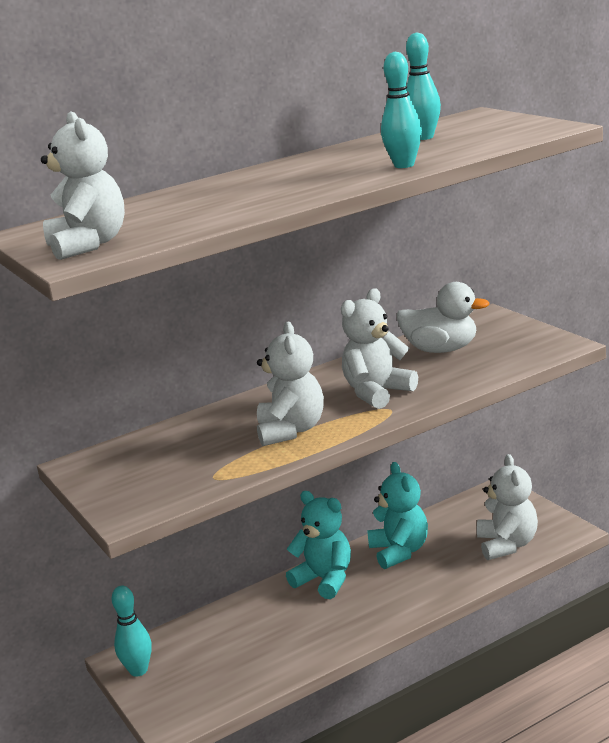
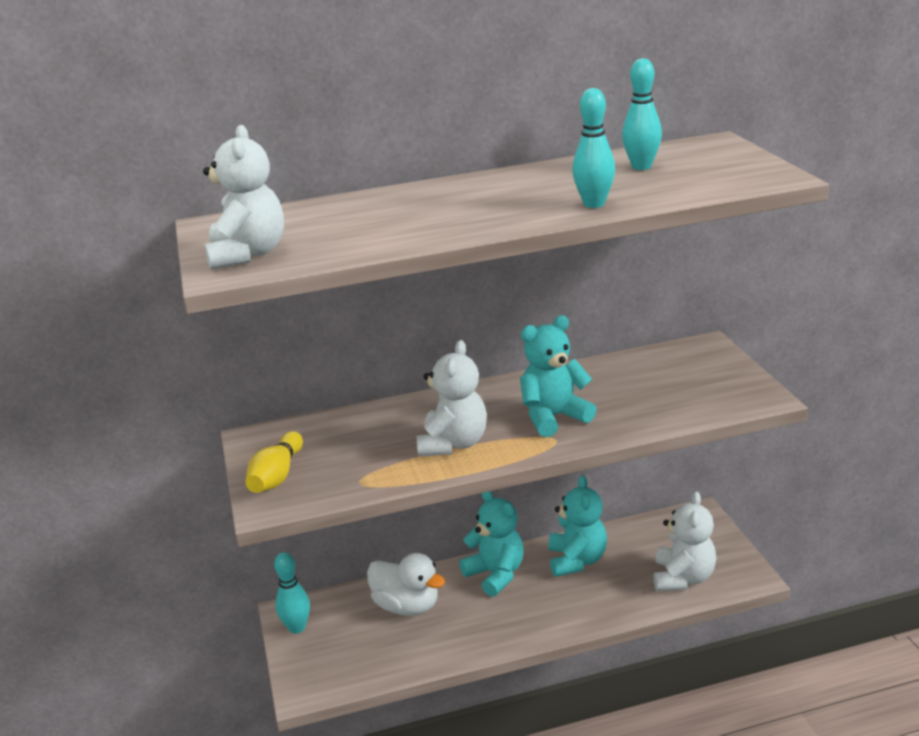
camera: 15 degrees right, 5 degrees up
white teddy bear [341,288,418,409] -> turquoise teddy bear [520,315,597,437]
white duck [397,282,490,353] -> white duck moved to [367,553,445,616]
none -> yellow bowling pin [245,431,303,493]

